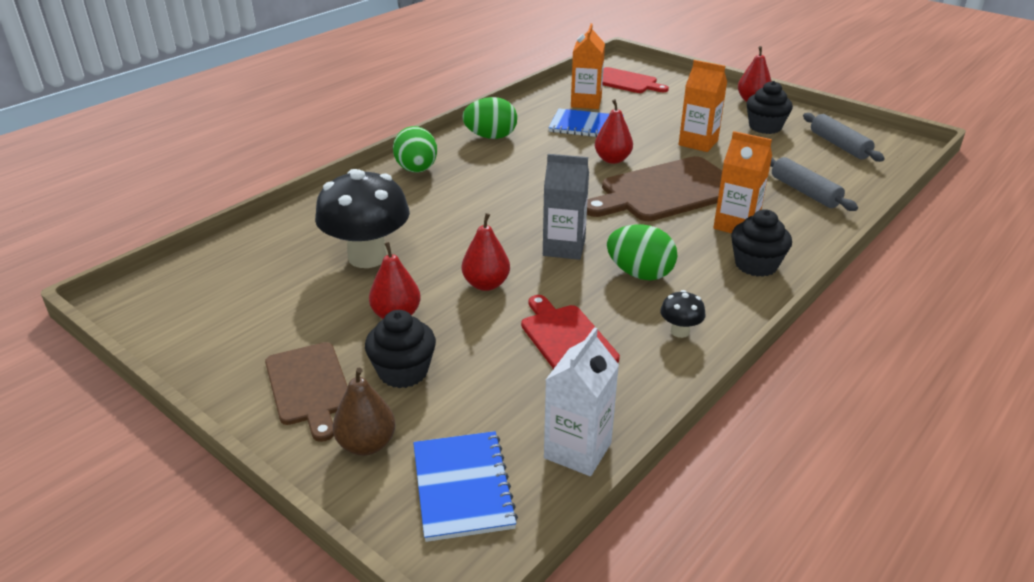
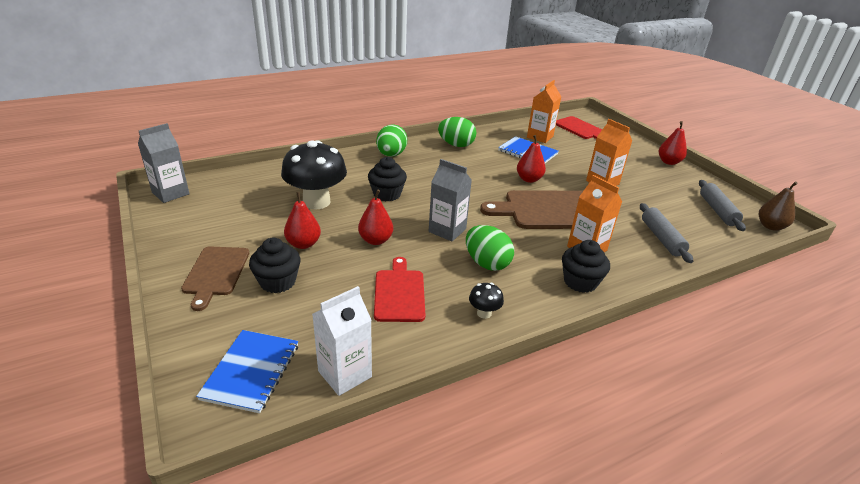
camera: 20 degrees right, 0 degrees up
brown pear [333,367,396,456] -> brown pear moved to [759,182,798,231]
black cupcake [746,81,793,134] -> black cupcake moved to [368,157,407,202]
none -> grey carton [138,123,189,203]

